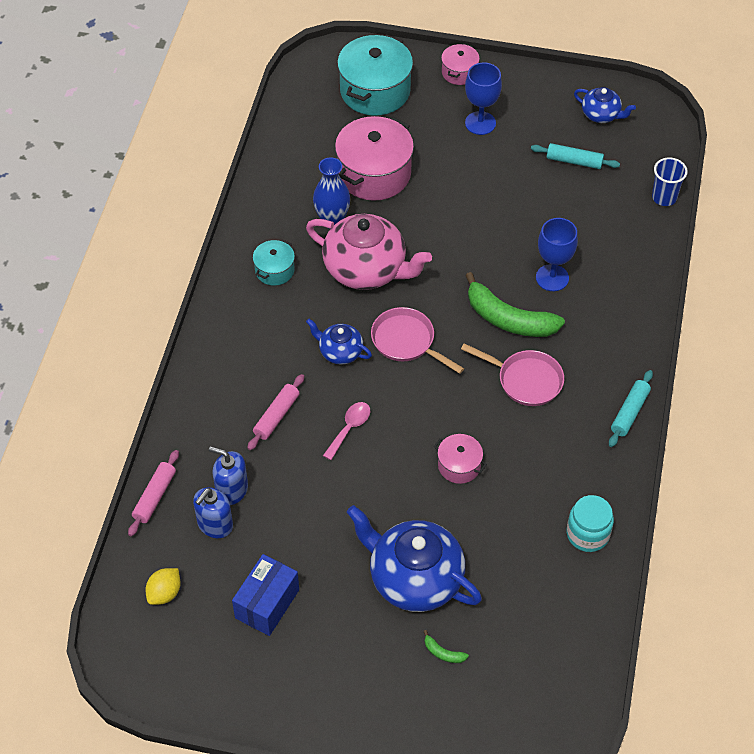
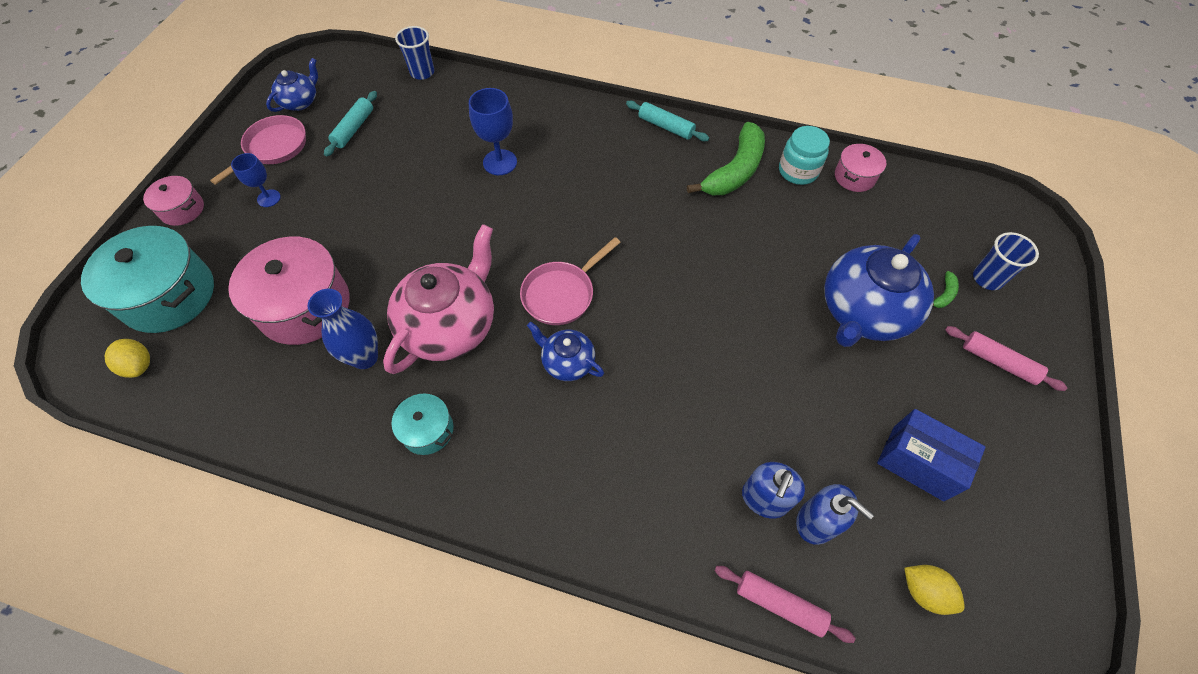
camera: 85 degrees left, 5 degrees up
pink rolling pin [247,374,304,450] -> pink rolling pin moved to [945,326,1067,391]
blue teapot [306,319,372,365] -> blue teapot turned 90 degrees clockwise [527,321,604,381]
pink spoon [323,402,370,460] -> none
pink pot [434,434,487,484] -> pink pot moved to [835,144,886,192]
pink pan [461,343,564,406] -> pink pan moved to [210,115,306,185]
blue goblet [465,63,502,135] -> blue goblet [231,153,281,207], size x0.64
green banana [465,272,565,337] -> green banana moved to [687,122,765,195]
none -> yellow lemon [105,339,150,378]
none -> blue cup [973,232,1039,290]

